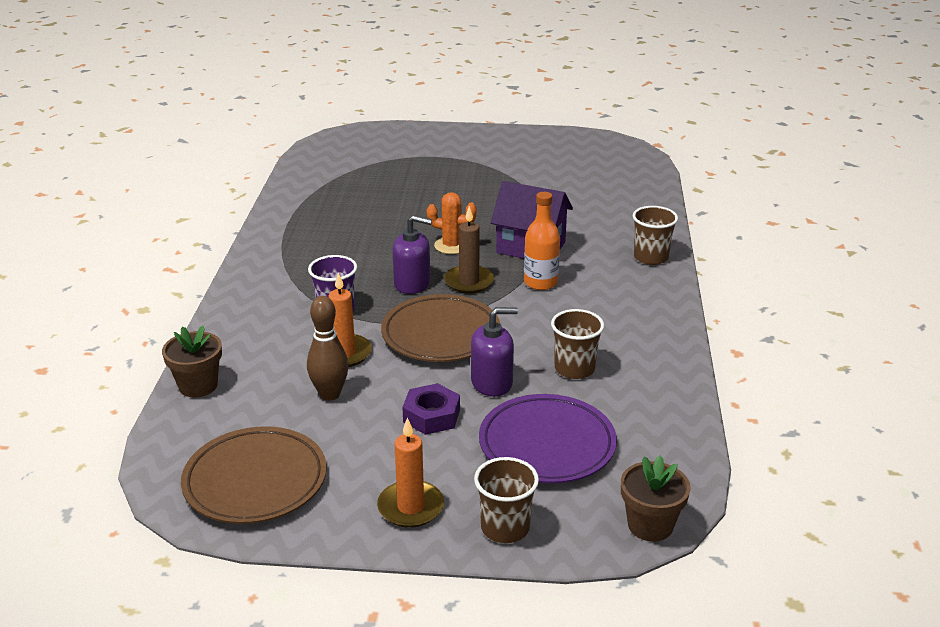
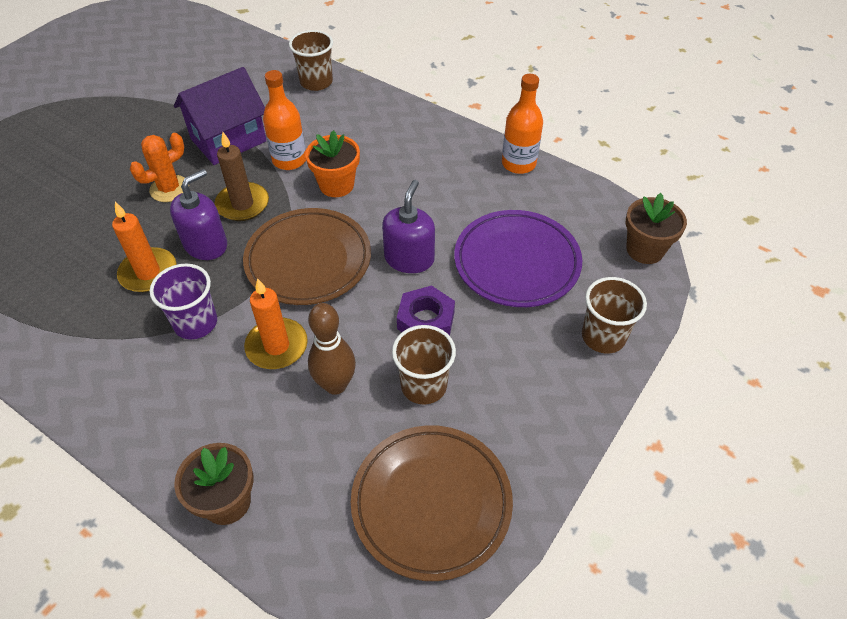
camera: 60 degrees left, 20 degrees up
orange candle [377,417,444,528] -> orange candle moved to [112,202,177,292]
brown cup [551,309,604,379] -> brown cup moved to [392,325,456,404]
none -> orange flower pot [305,130,360,197]
none -> orange bottle [502,74,543,174]

